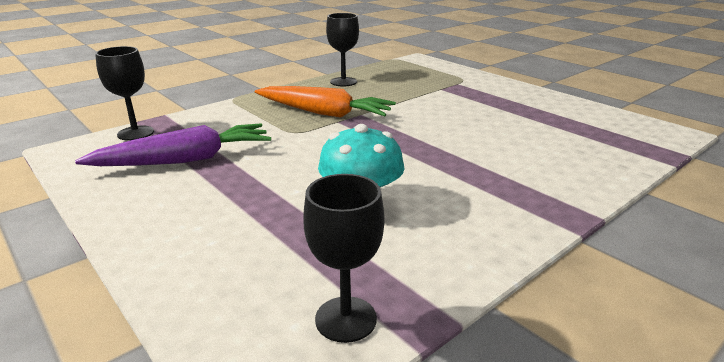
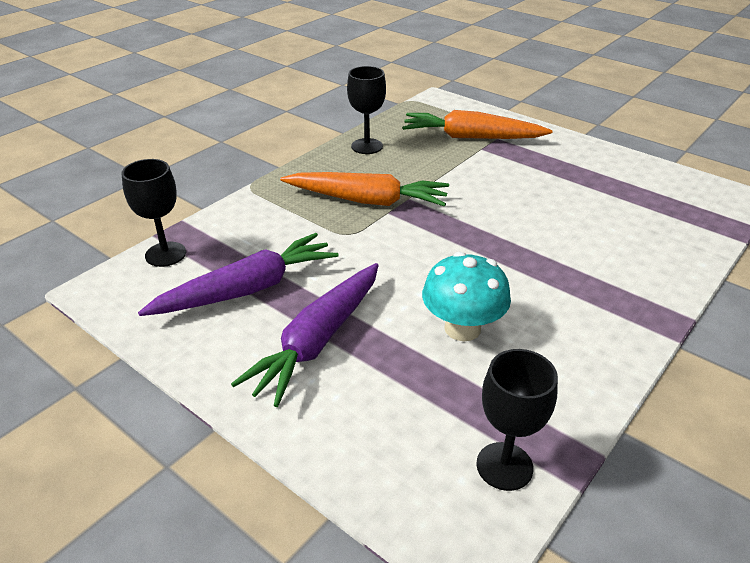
camera: 10 degrees left, 10 degrees up
none -> purple carrot [231,263,379,407]
none -> orange carrot [402,110,553,139]

